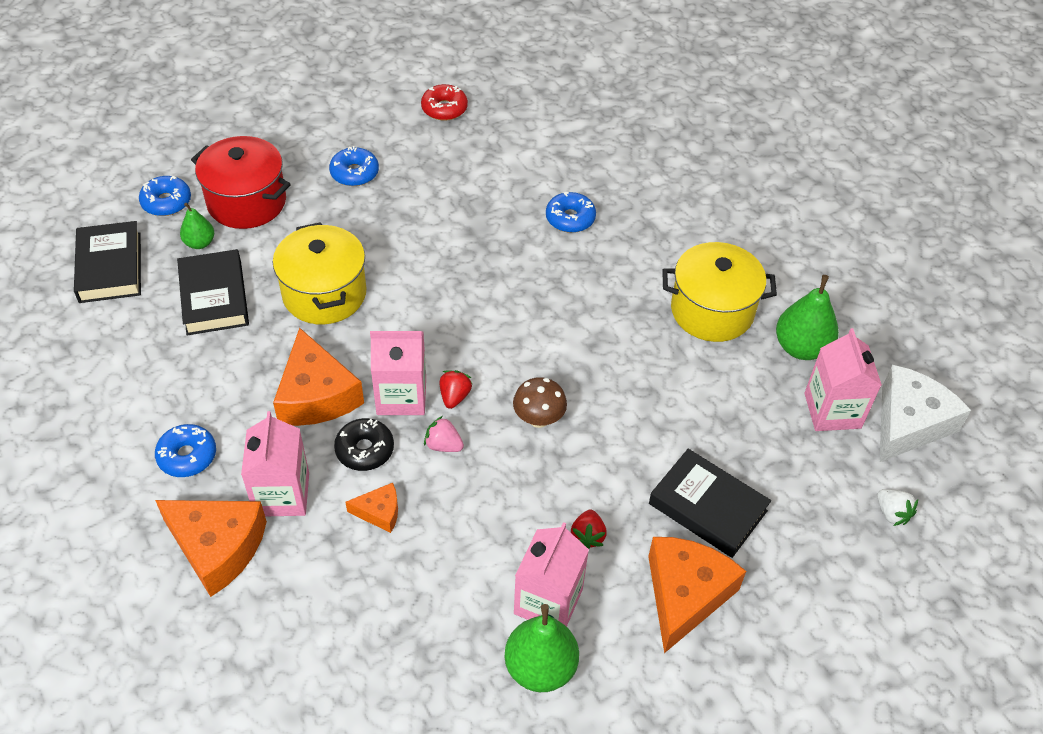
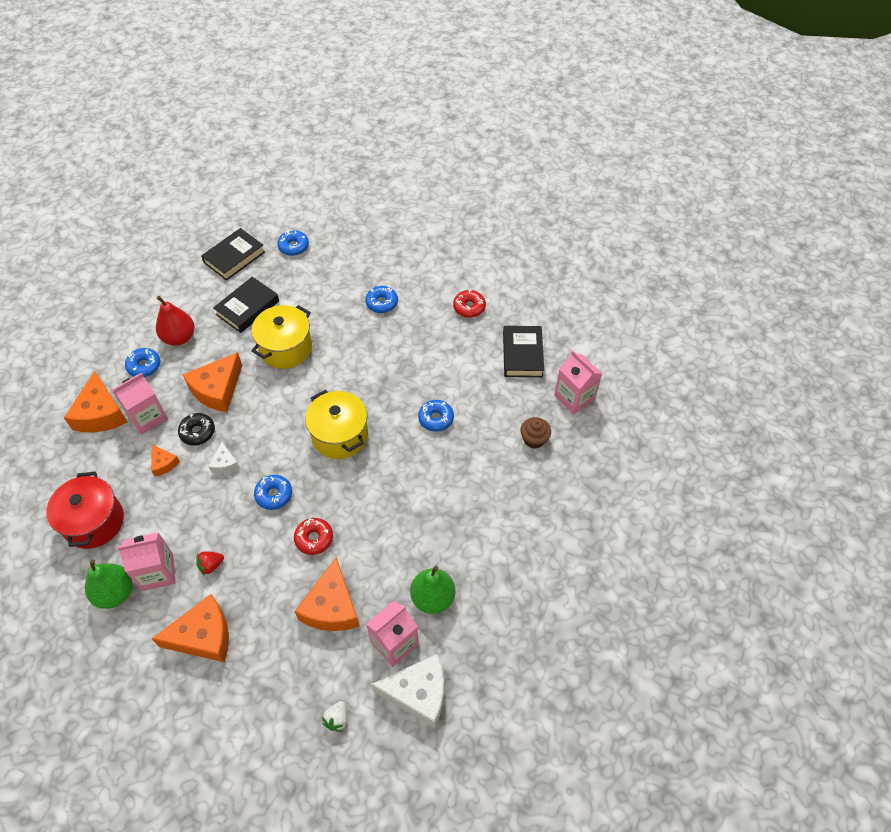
camera: 55 degrees right, 5 degrees up
green pear [180,203,214,249] -> none
red pot [191,136,291,229] -> red pot moved to [46,472,124,549]
pink carton [370,331,426,415] -> pink carton moved to [554,351,602,414]
pink strawberry [424,416,464,452] -> white cheese [209,441,239,474]
red strawberry [440,370,472,409] -> none
brown mushroom [513,377,567,428] -> blue donut [254,475,292,510]
black book [649,449,771,558] -> black book moved to [503,326,544,377]
yellow pot [662,242,777,342] -> yellow pot moved to [305,390,368,459]
none -> red pear [156,296,194,346]
none -> red donut [294,518,333,555]
none -> orange cheese [294,557,360,631]
none -> brown cupcake [520,417,551,449]

